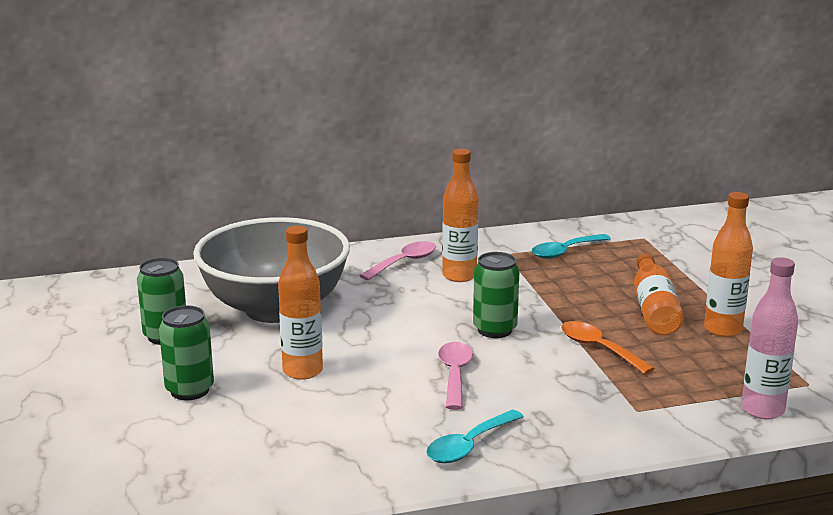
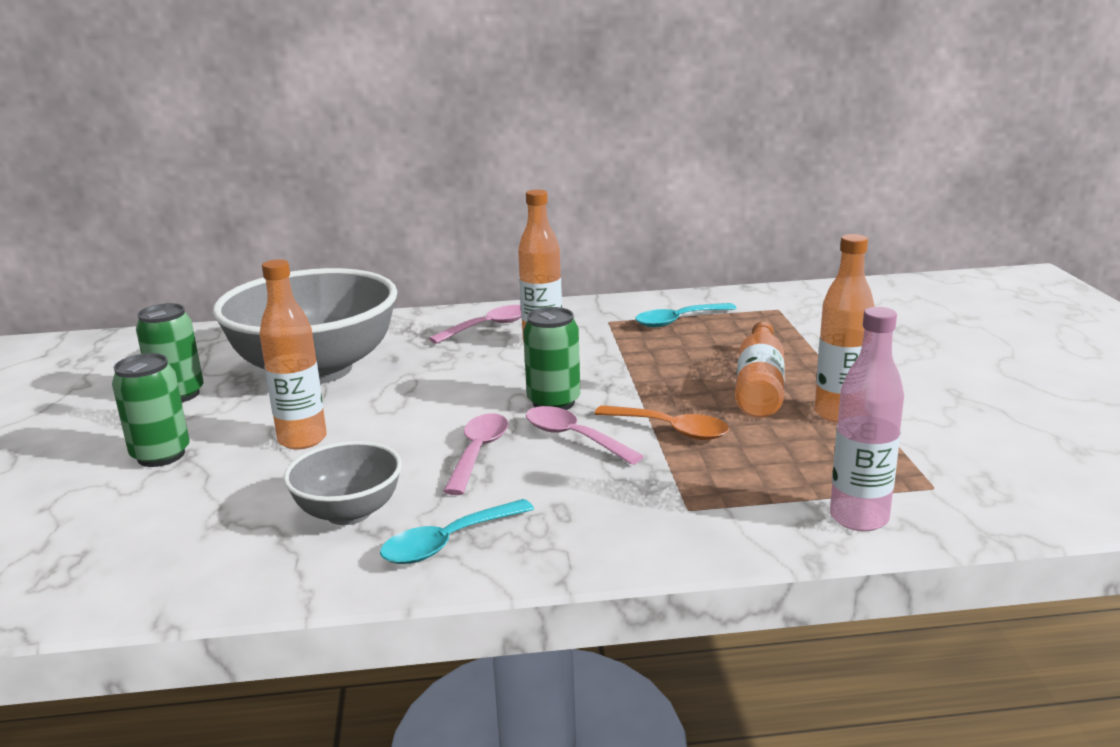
camera: 10 degrees right, 0 degrees up
orange spoon [561,321,655,374] -> orange spoon turned 150 degrees clockwise [594,405,729,440]
none -> grey bowl [284,441,402,525]
none -> pink spoon [526,406,644,465]

